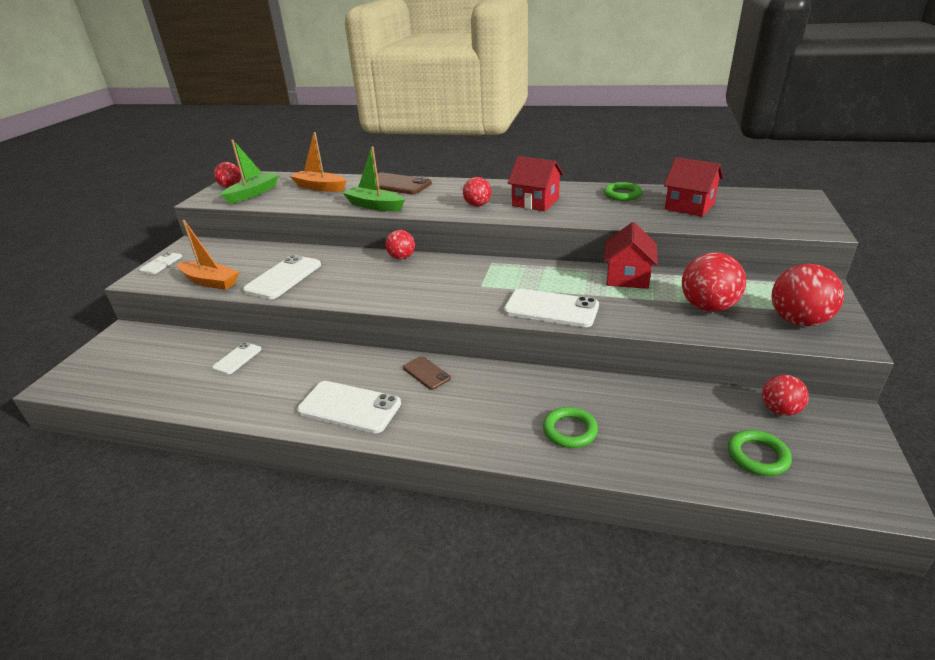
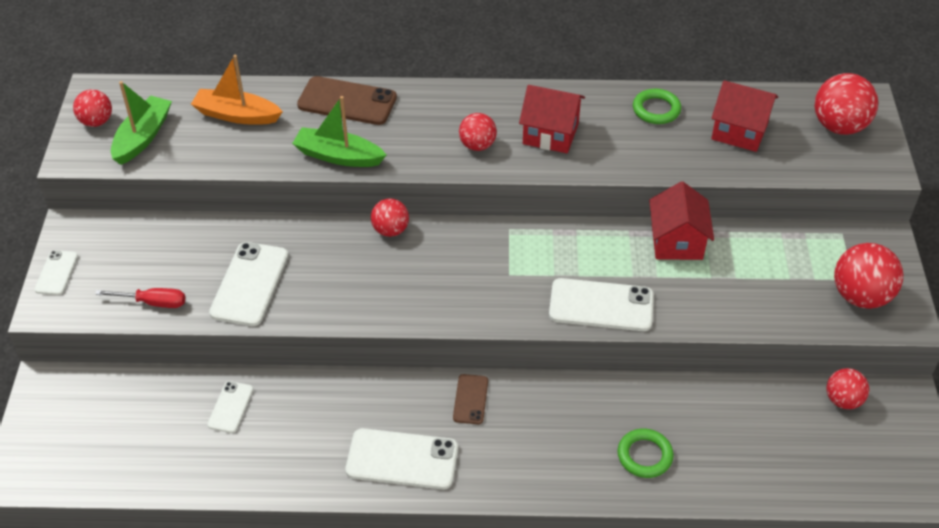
camera: 15 degrees left, 15 degrees up
orange boat [177,220,239,290] -> red screwdriver [95,288,185,308]
brown phone [403,356,451,390] -> brown phone turned 60 degrees clockwise [453,374,488,424]
red ball [682,252,746,312] -> red ball moved to [815,73,878,135]
green ring [728,430,792,476] -> none

